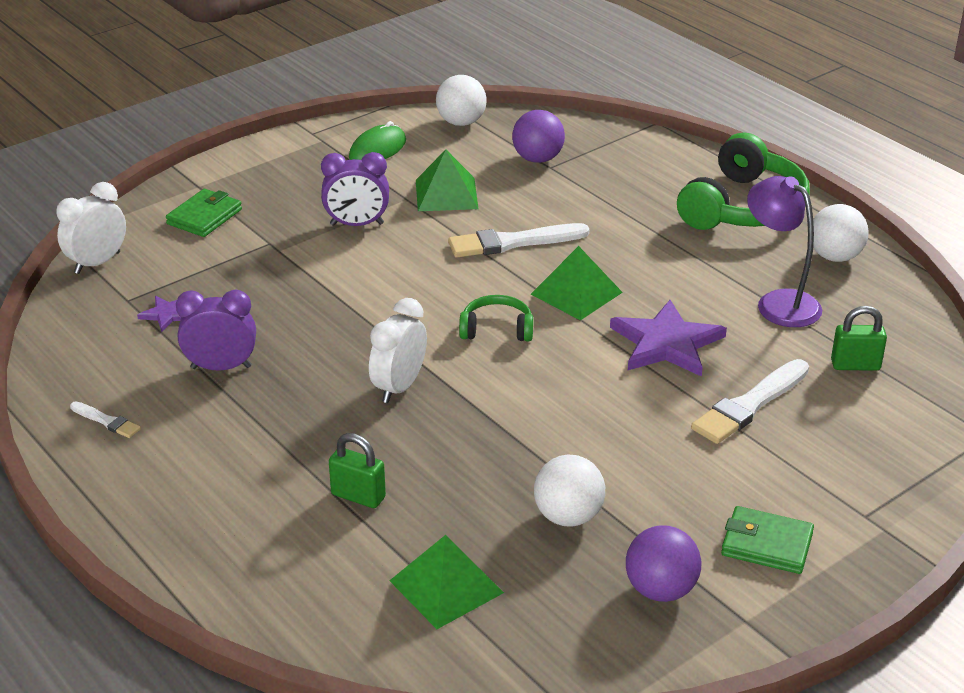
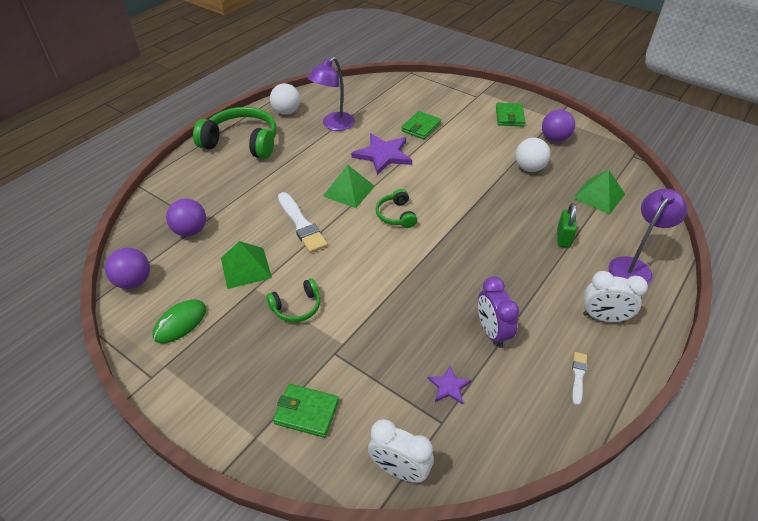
camera: 105 degrees left, 10 degrees up
purple clock [321,152,389,226] -> green headphones [266,278,320,322]
green mouse [349,121,406,160] -> green mouse turned 75 degrees counterclockwise [153,300,206,343]
white clock [369,298,427,403] -> white clock moved to [583,271,648,322]
white ball [436,75,487,126] -> purple ball [105,248,150,289]
white brush [691,359,809,444] -> green wallet [401,111,441,139]
green padlock [831,306,887,371] -> none
none -> purple lamp [609,189,688,285]

